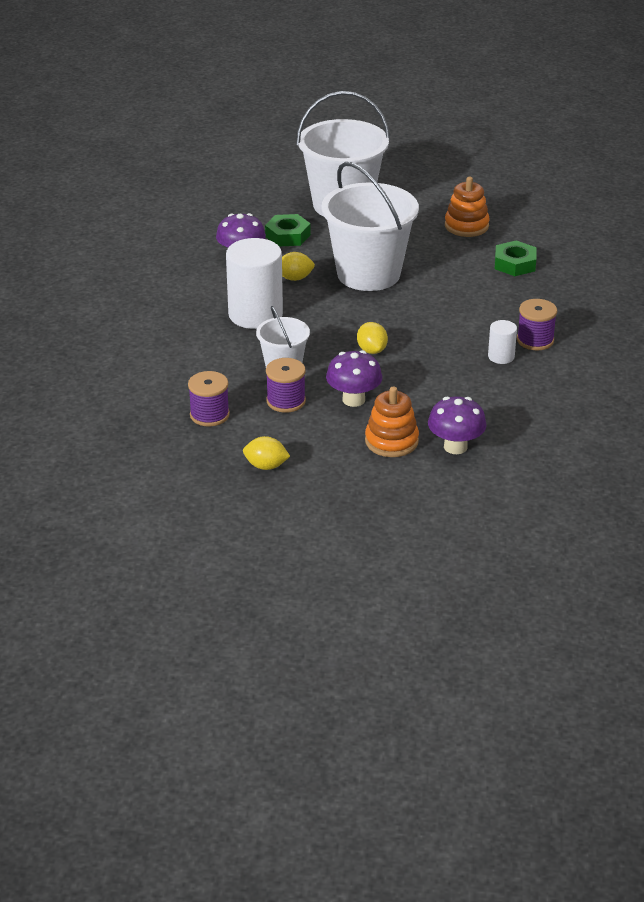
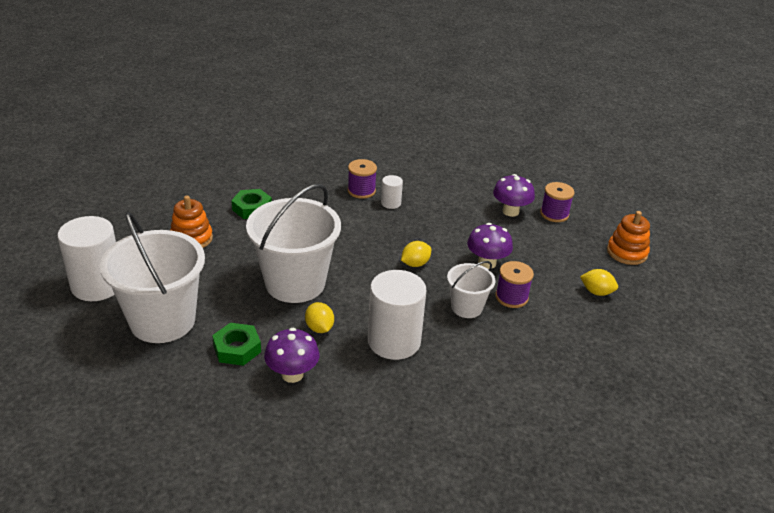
camera: 110 degrees left, 0 degrees up
purple spool [188,371,230,426] -> purple spool moved to [540,182,575,222]
yellow lemon [243,436,290,470] -> yellow lemon turned 60 degrees counterclockwise [580,269,618,296]
orange stacking toy [365,386,419,457] -> orange stacking toy moved to [607,211,650,265]
none -> white cylinder [57,216,116,301]

